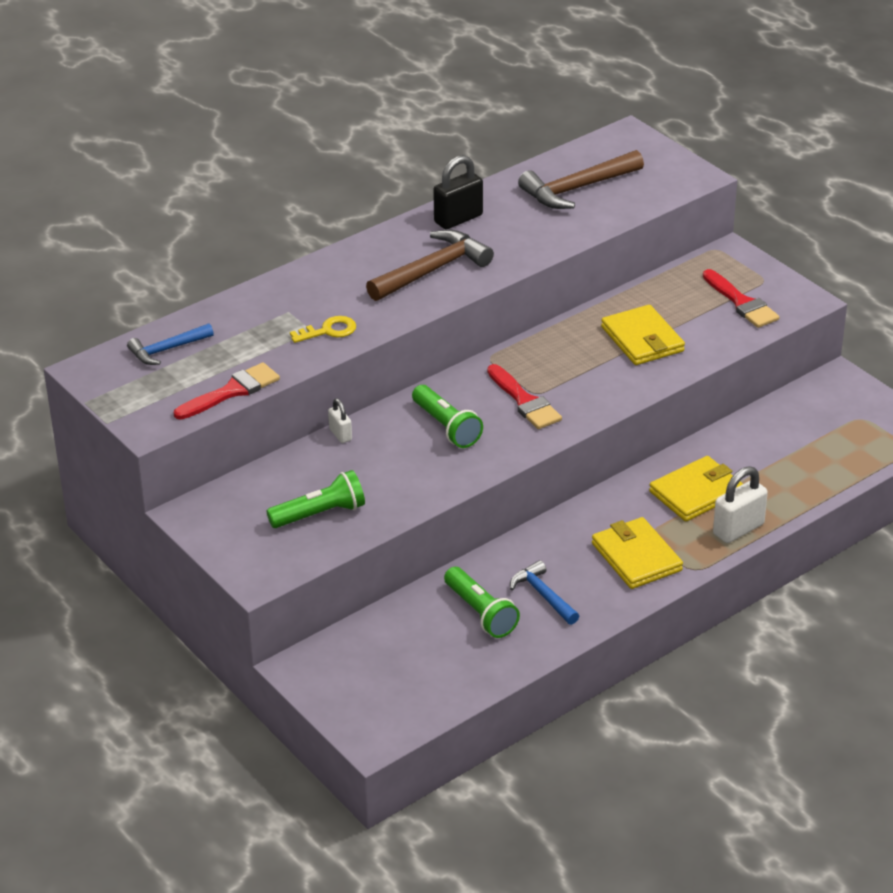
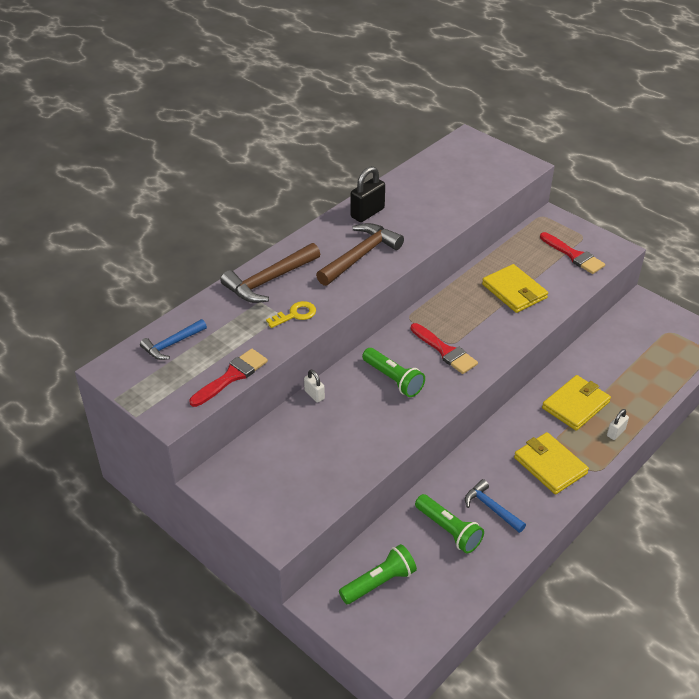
camera: 10 degrees left, 5 degrees up
green flashlight [266,470,365,528] -> green flashlight moved to [339,544,417,604]
brown hammer [518,150,644,209] -> brown hammer moved to [220,243,320,303]
white padlock [713,466,768,543] -> white padlock [607,409,629,440], size x0.56

